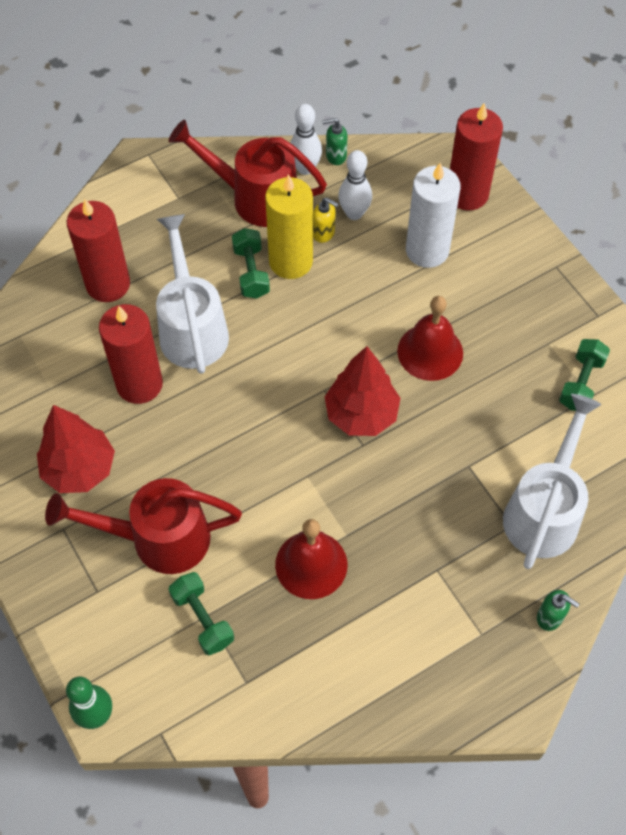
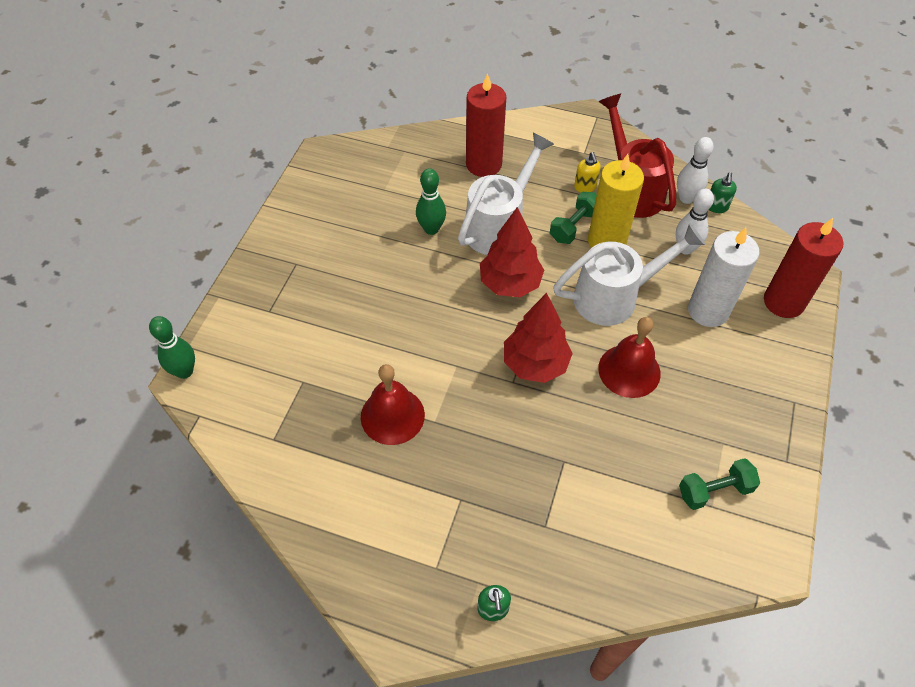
camera: 50 degrees right, 5 degrees down
red tree [37,405,115,493] -> red tree moved to [480,207,544,297]
red watering can [45,478,242,574] -> none
red candle [99,304,163,404] -> green bowling pin [416,168,446,235]
green dumbbell [168,572,234,655] -> none
yellow soap dispenser [313,197,339,243] -> yellow soap dispenser moved to [574,152,601,192]
green soap dispenser [322,118,348,165] -> green soap dispenser turned 120 degrees counterclockwise [709,172,737,213]
white watering can [503,394,601,569] -> white watering can moved to [553,223,705,326]

